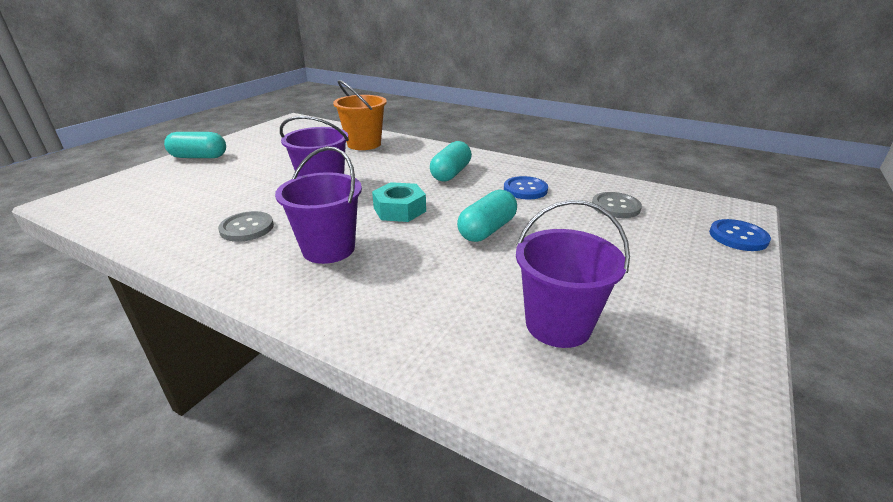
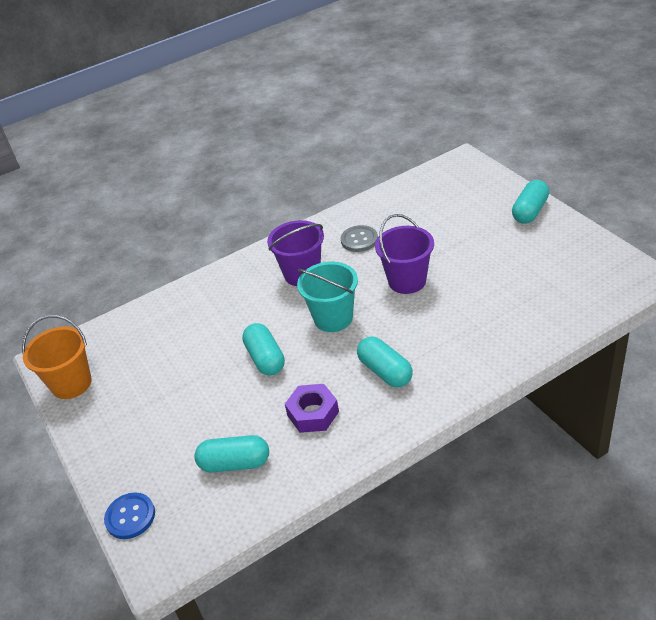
camera: 125 degrees right, 10 degrees up
orange bucket [333,80,387,150] -> orange bucket moved to [22,315,92,399]
turquoise nut [372,182,426,222] -> turquoise bucket [297,262,358,332]
blue button [504,176,548,199] -> purple nut [285,384,339,433]
purple bucket [516,200,630,348] -> none
grey button [592,192,642,218] -> turquoise capsule [194,435,269,472]

